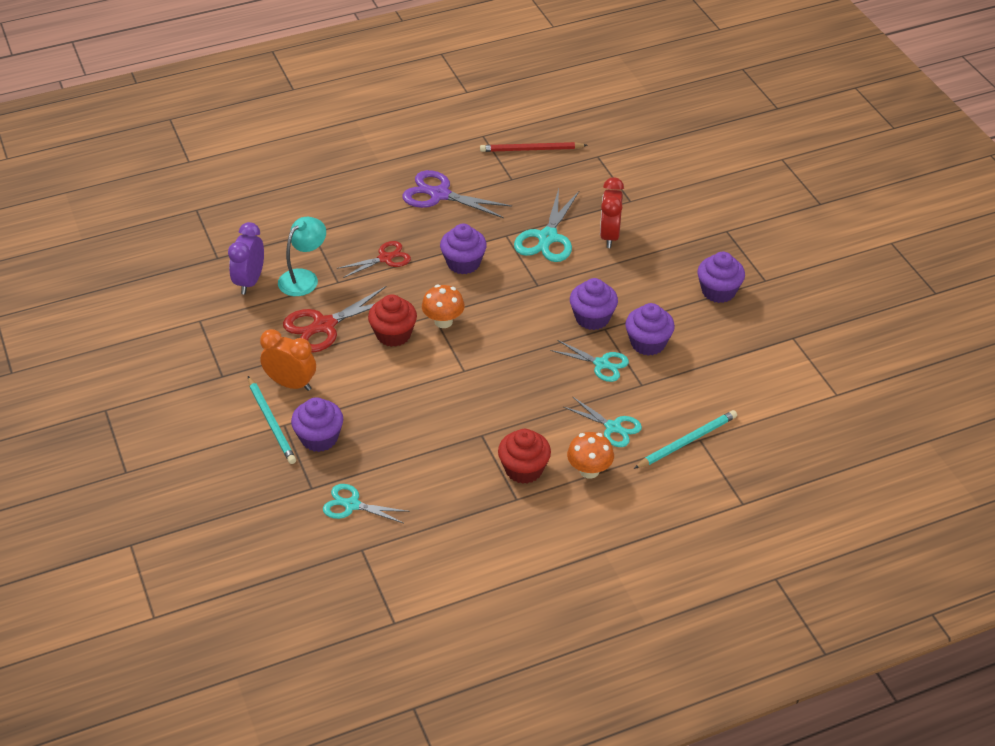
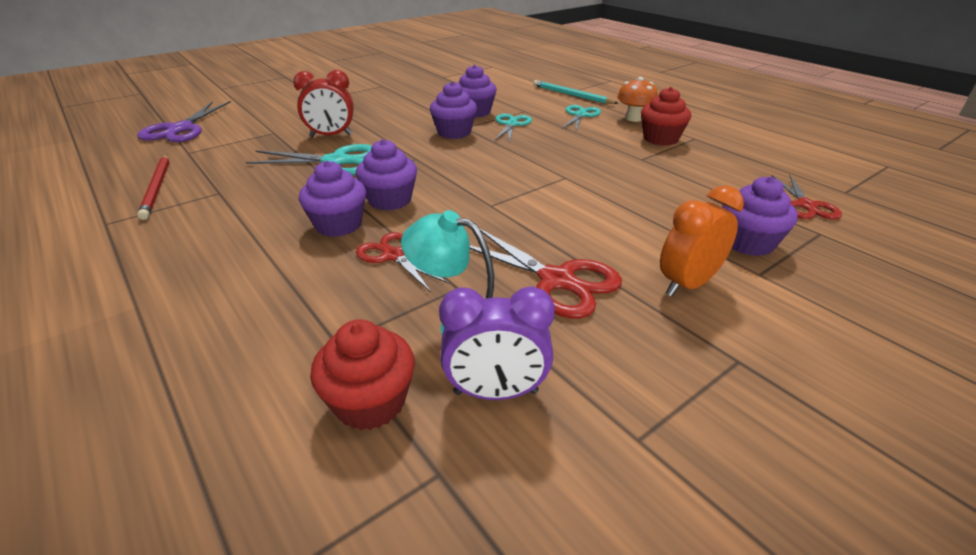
camera: 105 degrees left, 10 degrees down
turquoise pencil [248,376,296,464] -> none
orange clock [260,329,316,391] -> orange clock turned 45 degrees clockwise [660,185,744,296]
turquoise scissors [323,484,410,524] -> red scissors [772,175,842,220]
red cupcake [368,294,417,347] -> red cupcake moved to [310,319,415,430]
purple scissors [402,170,512,218] -> purple scissors moved to [137,101,231,142]
orange mushroom [422,285,465,328] -> none
purple cupcake [697,252,745,303] -> purple cupcake moved to [299,161,366,237]

